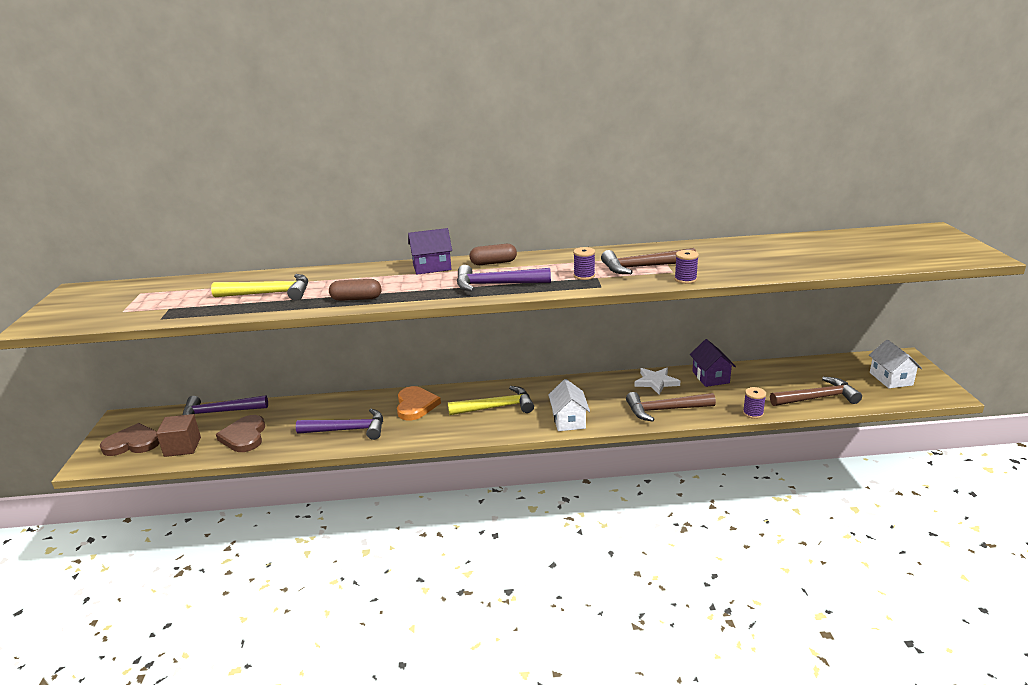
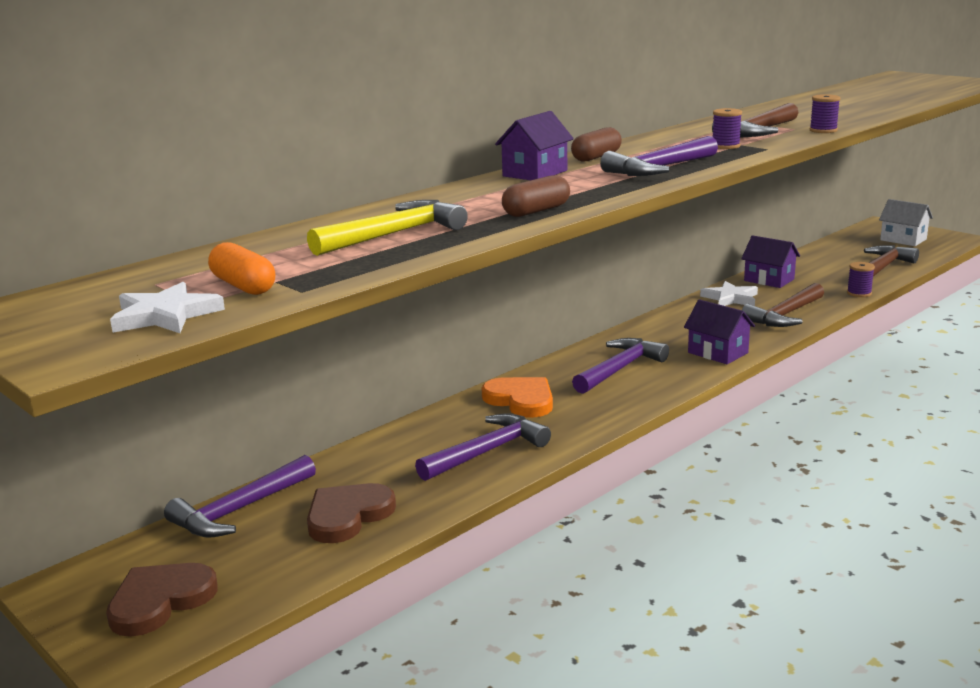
camera: 40 degrees left, 5 degrees down
brown cube [156,414,201,457] -> none
brown heart [216,415,265,452] -> brown heart turned 90 degrees clockwise [307,483,396,543]
yellow hammer [448,386,534,415] -> purple hammer [572,338,669,394]
white house [548,379,590,431] -> purple house [684,299,755,364]
none -> white star [110,282,225,333]
none -> orange capsule [208,242,275,295]

